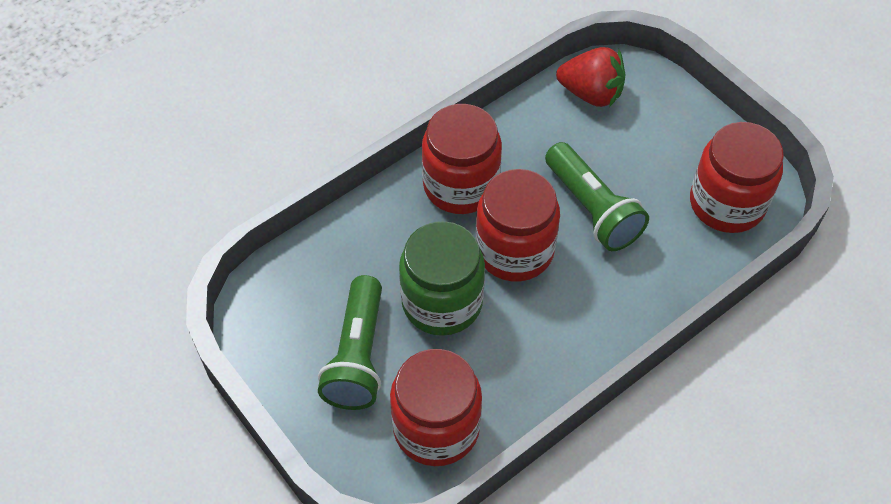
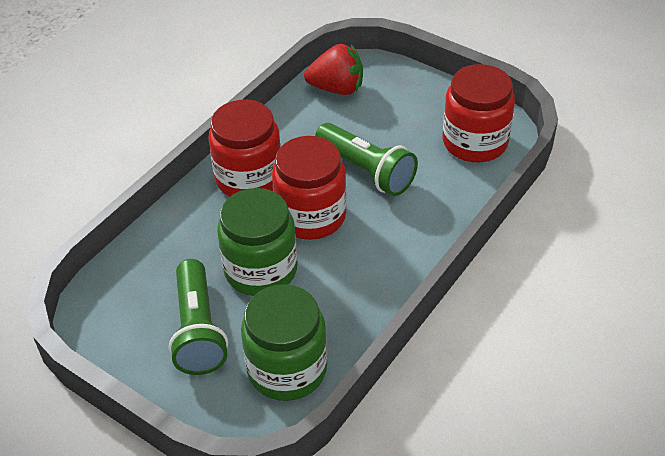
camera: 15 degrees left, 10 degrees down
red jar [390,349,482,466] -> green jar [241,284,327,401]

